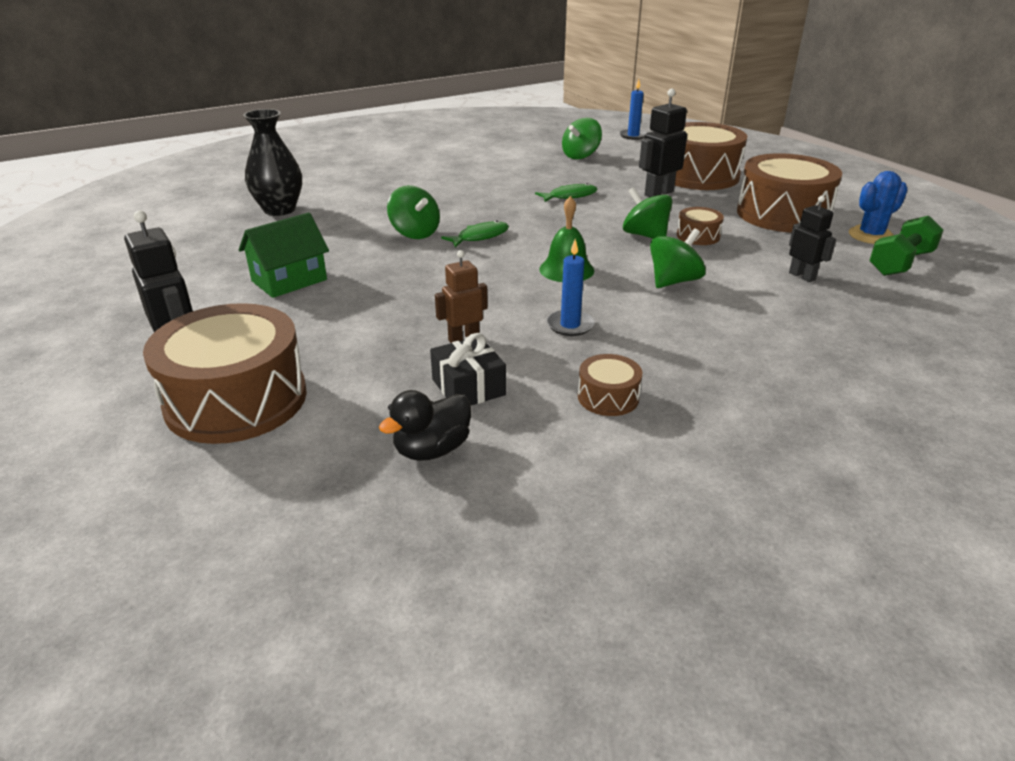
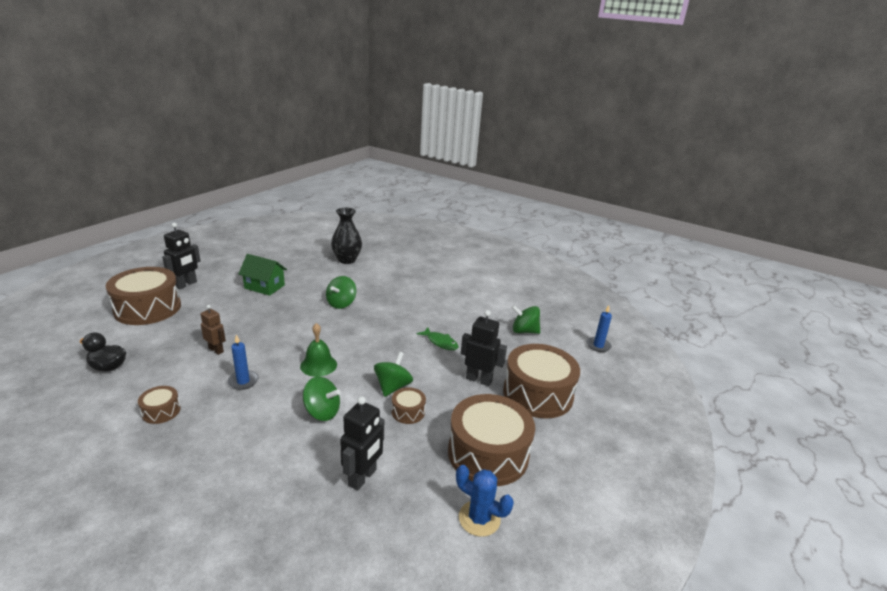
camera: 60 degrees right, 5 degrees down
black gift [430,333,506,405] -> none
green fish [441,221,509,248] -> none
black robot [789,196,836,282] -> black robot [340,396,384,491], size x1.50
green dumbbell [869,216,943,276] -> none

